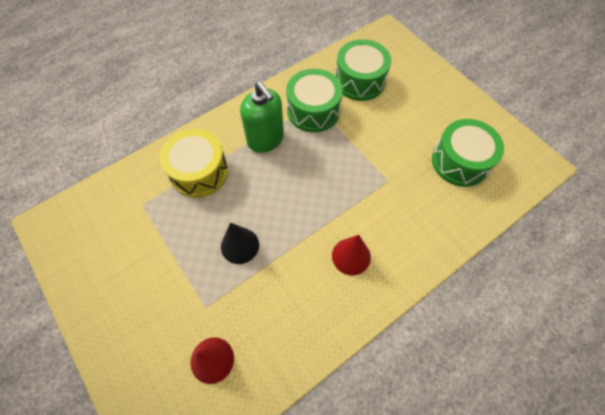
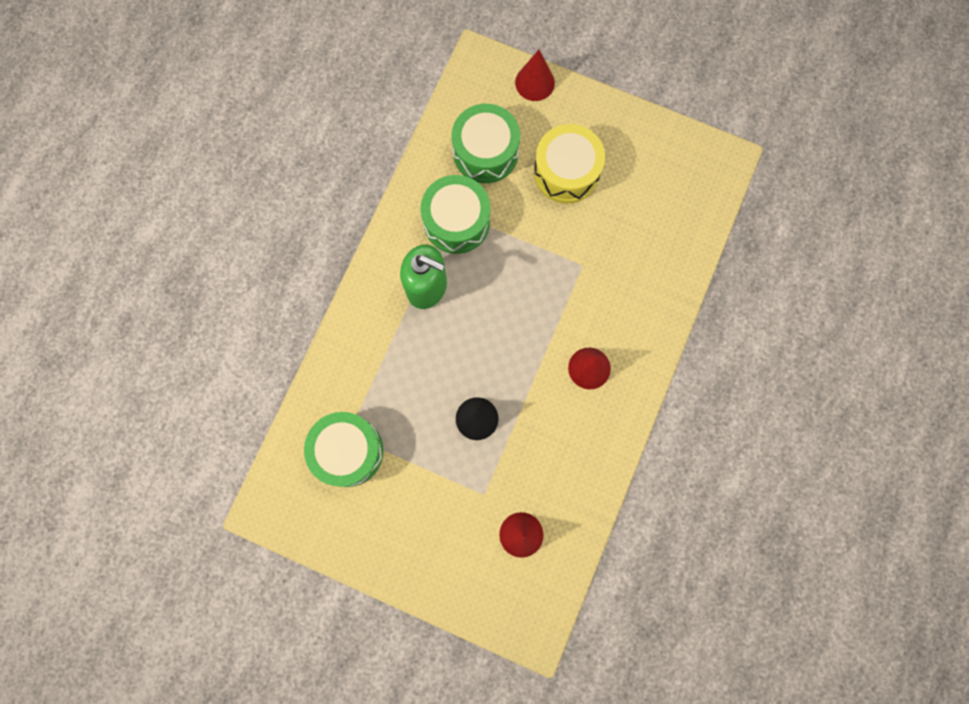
camera: 30 degrees left, 15 degrees up
yellow drum [160,129,228,198] -> yellow drum moved to [534,124,605,203]
green drum [432,119,504,187] -> green drum moved to [304,412,384,487]
none -> red cone [515,50,555,101]

